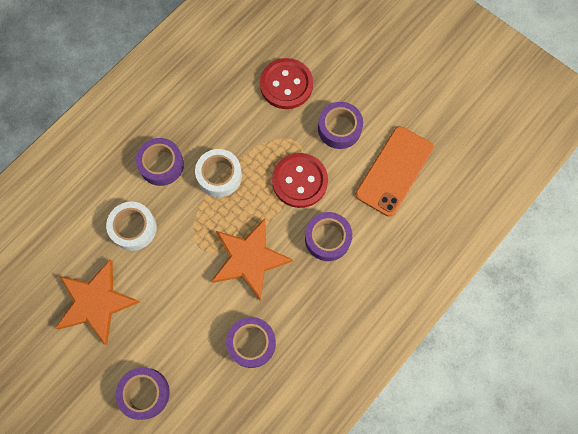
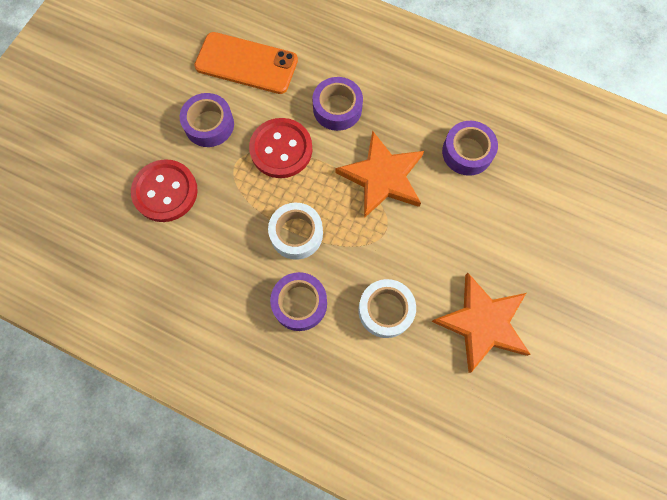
camera: 105 degrees left, 0 degrees up
purple tape [116,367,170,420] -> none

